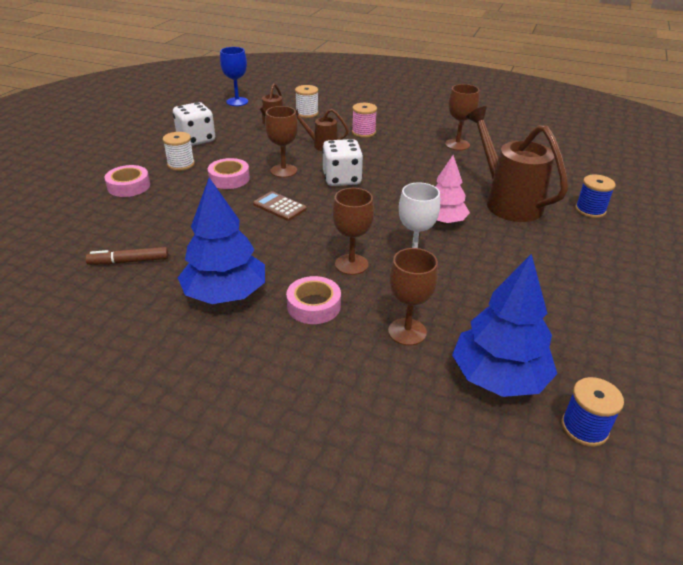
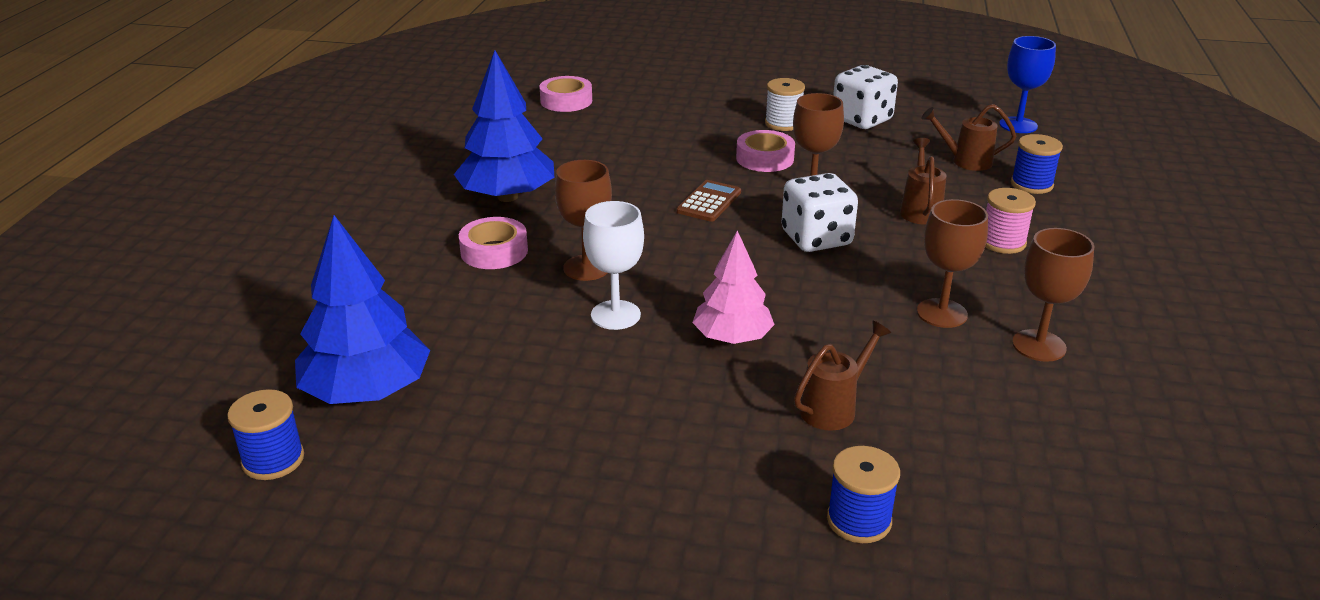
camera: 80 degrees right, 5 degrees down
brown marker [86,247,169,265] -> none
pink tape [105,165,150,197] -> pink tape moved to [540,76,592,112]
white spool [295,85,319,118] -> blue spool [1011,134,1063,194]
brown goblet [388,248,438,346] -> brown goblet moved to [917,199,988,328]
brown watering can [466,106,568,222] -> brown watering can [794,321,891,431], size x0.51

